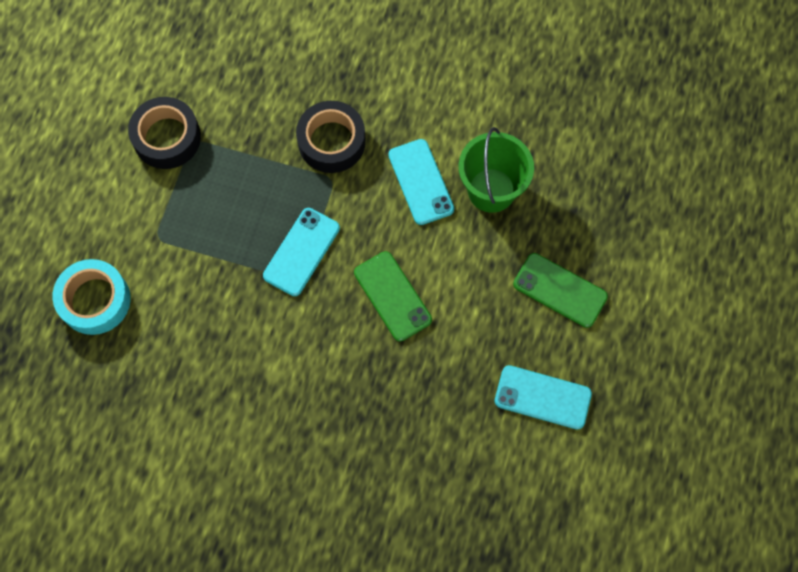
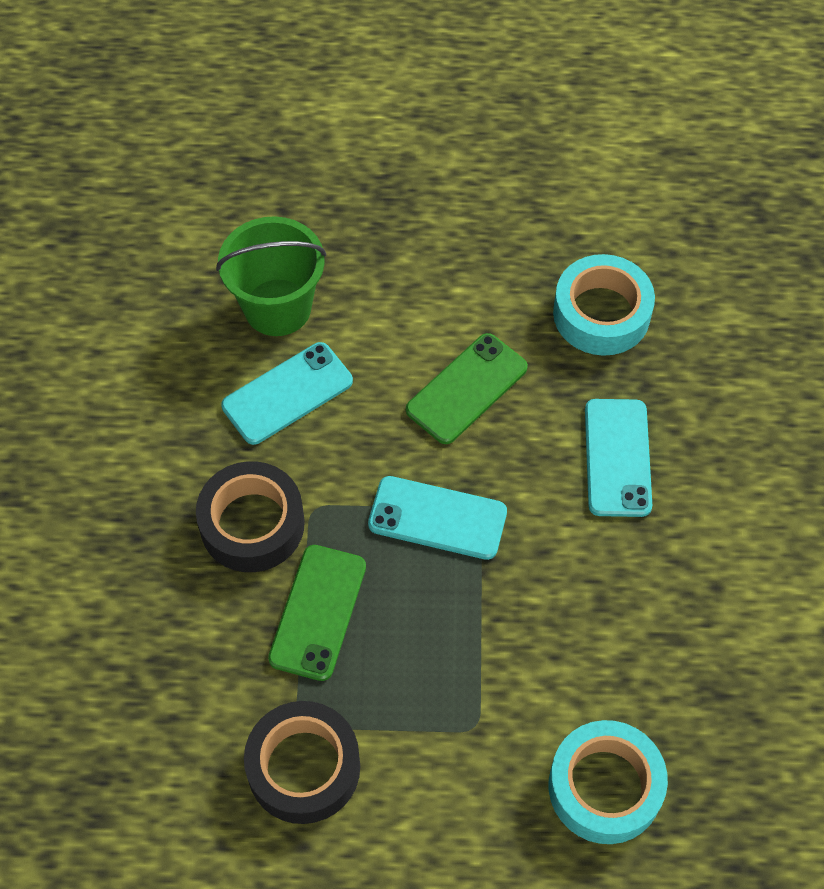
camera: 105 degrees left, 10 degrees down
turquoise phone [494,365,592,429] -> turquoise phone moved to [585,399,652,517]
green phone [513,253,608,328] -> green phone moved to [268,545,366,681]
none -> turquoise tape [553,254,655,356]

